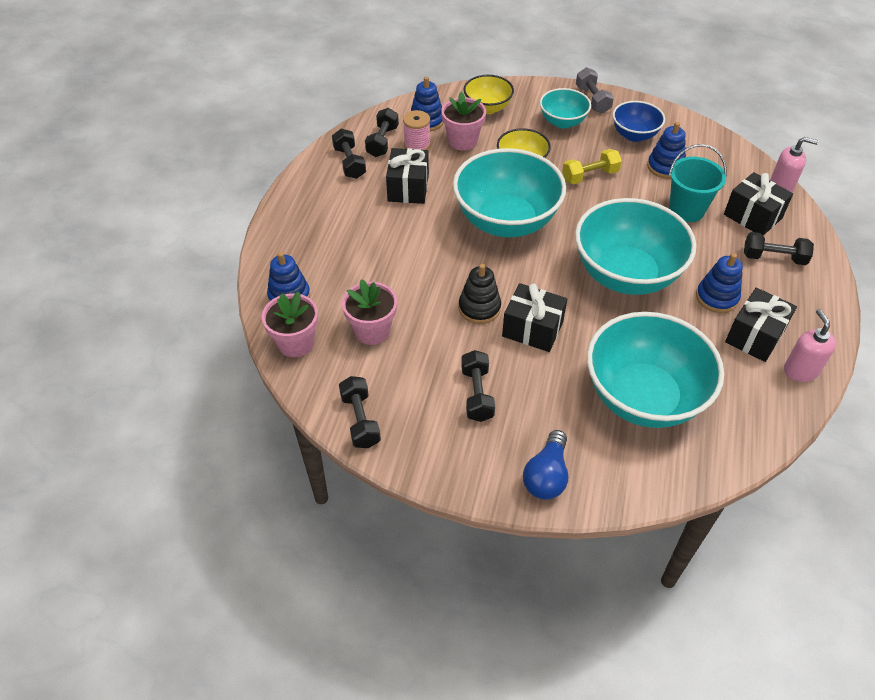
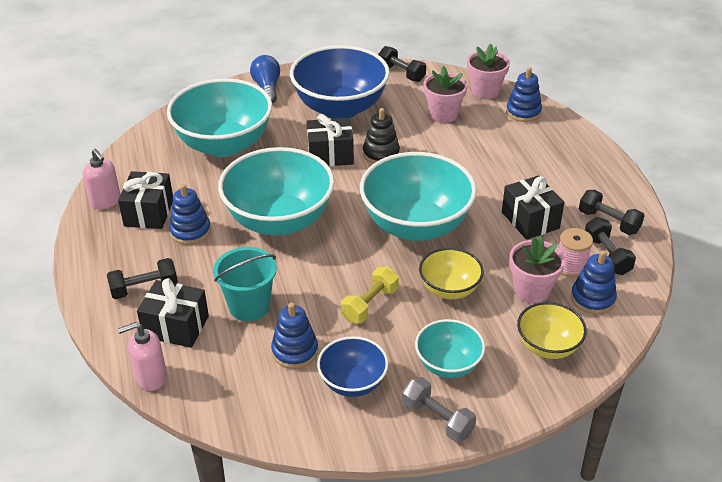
camera: 150 degrees right, 10 degrees down
black dumbbell [461,350,495,422] -> blue bowl [290,45,390,119]

